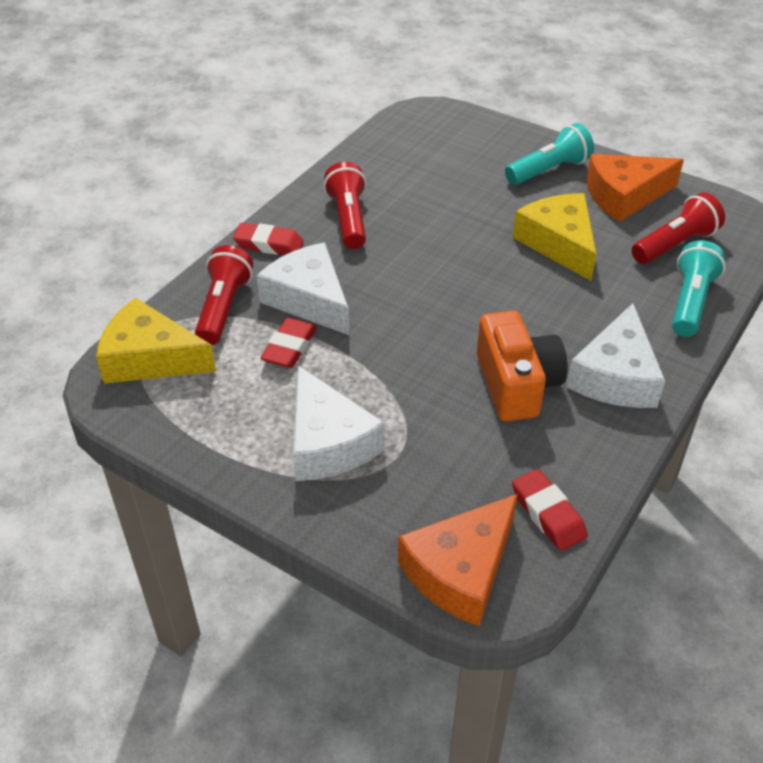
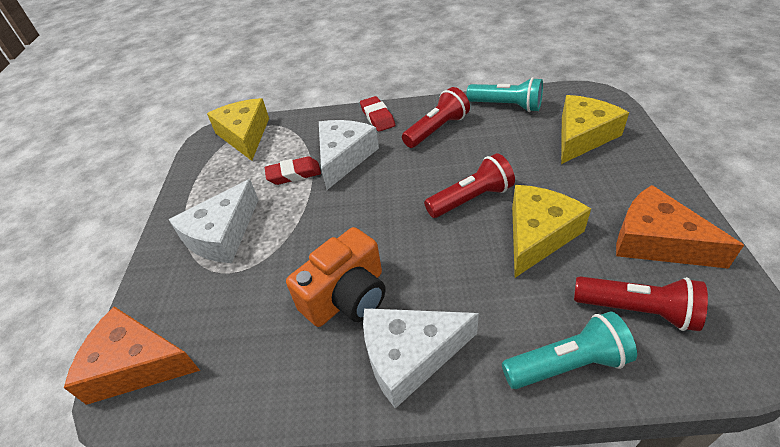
camera: 60 degrees right, 0 degrees up
red flashlight [195,245,253,345] -> red flashlight moved to [424,153,515,218]
turquoise flashlight [505,123,594,185] -> turquoise flashlight moved to [466,77,543,112]
red eraser [512,469,588,551] -> none
none -> yellow cheese [561,95,629,164]

